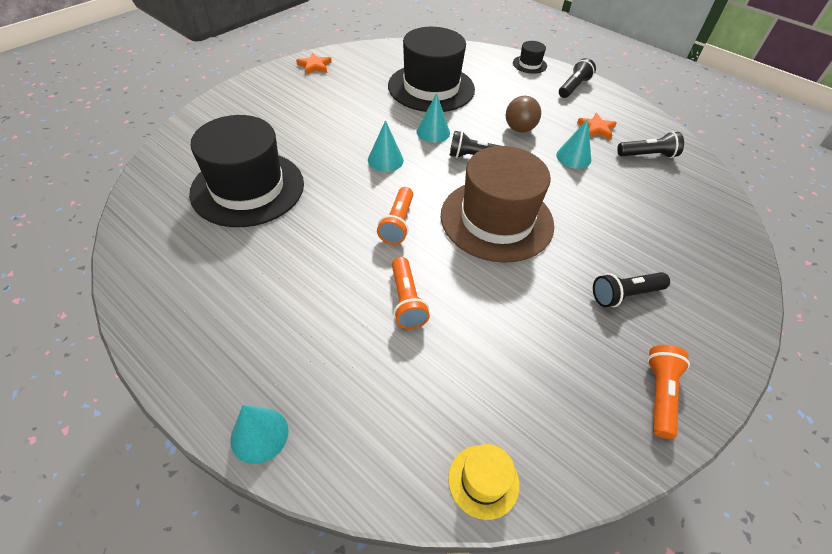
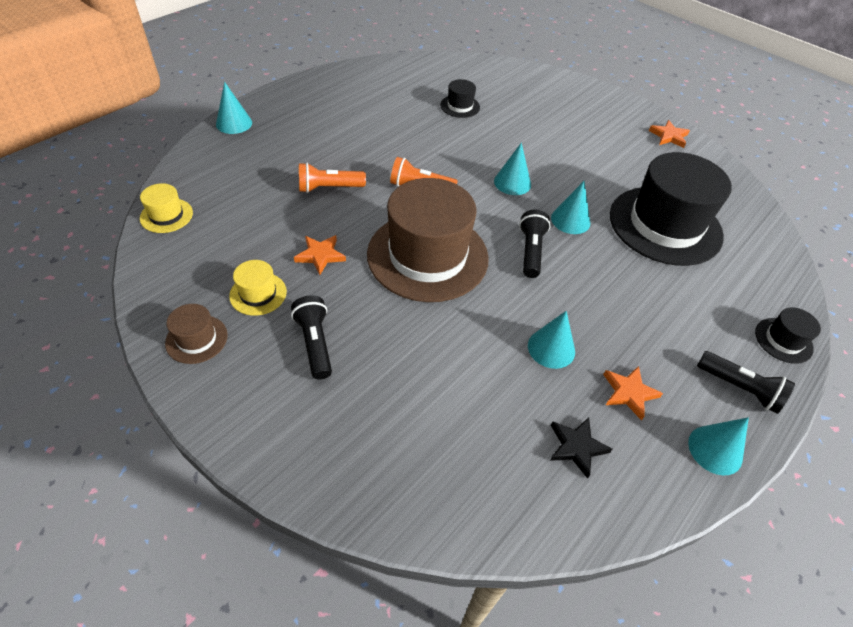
camera: 90 degrees right, 0 degrees up
black hat [189,115,304,227] -> black hat [440,79,480,118], size x0.43
brown ball [506,96,541,133] -> none
black flashlight [617,131,684,158] -> black star [550,418,612,479]
orange flashlight [647,345,690,439] -> brown hat [165,304,228,364]
none -> yellow hat [229,260,287,316]
none -> orange star [294,235,346,275]
none -> turquoise cone [688,417,749,475]

